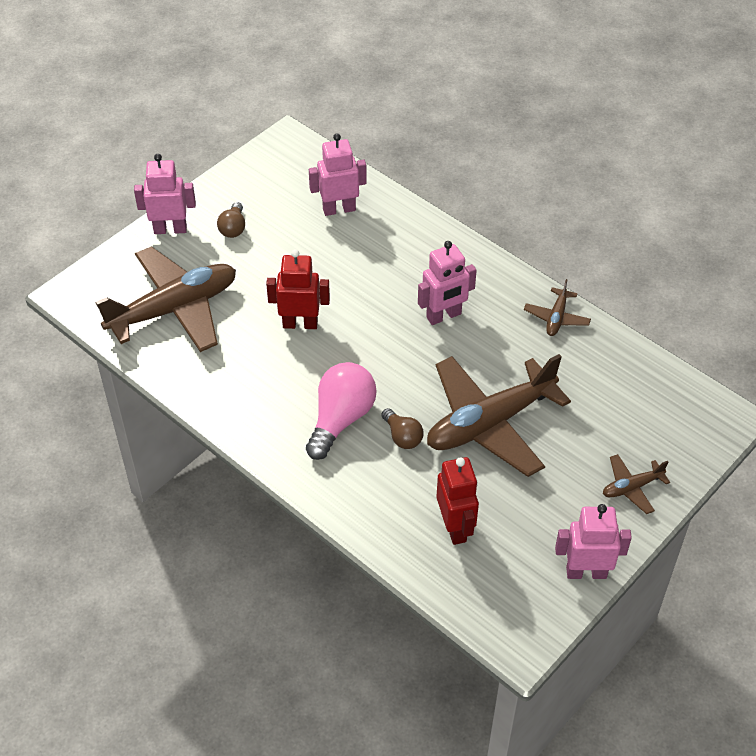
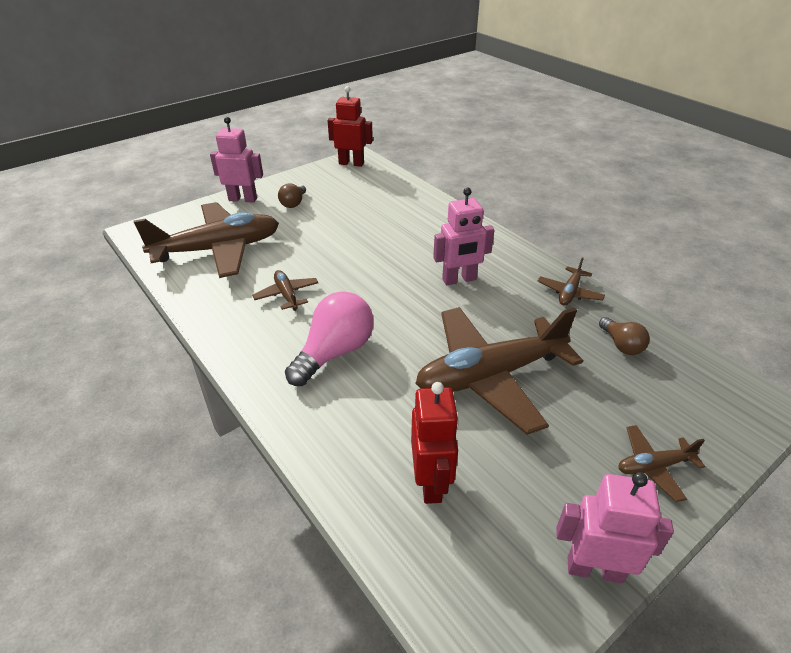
camera: 10 degrees right, 10 degrees down
red robot [266,249,330,329] -> red robot moved to [328,86,373,167]
pink robot [309,133,367,216] -> none
brown light bulb [381,408,423,449] -> brown light bulb moved to [599,317,650,355]
none -> brown plane [252,270,319,311]

